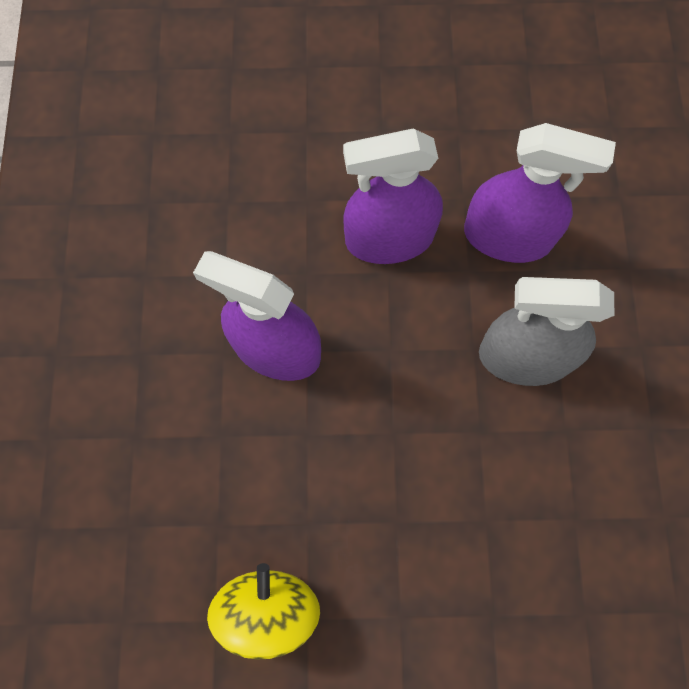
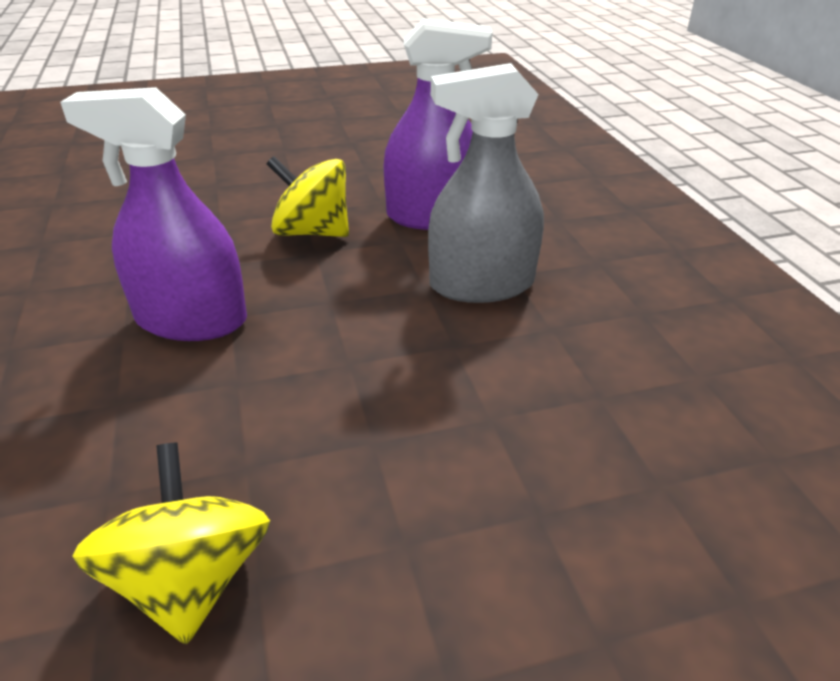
camera: 15 degrees left, 35 degrees down
purple spray bottle [343,129,443,264] -> yellow spinning top [266,156,349,237]

